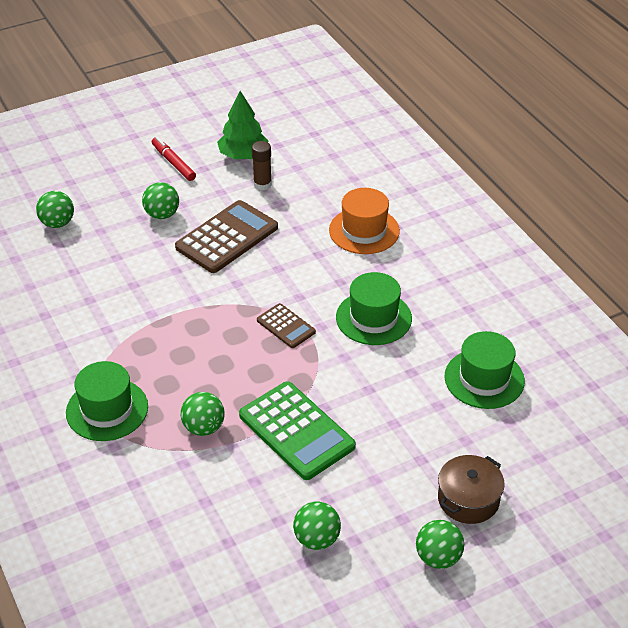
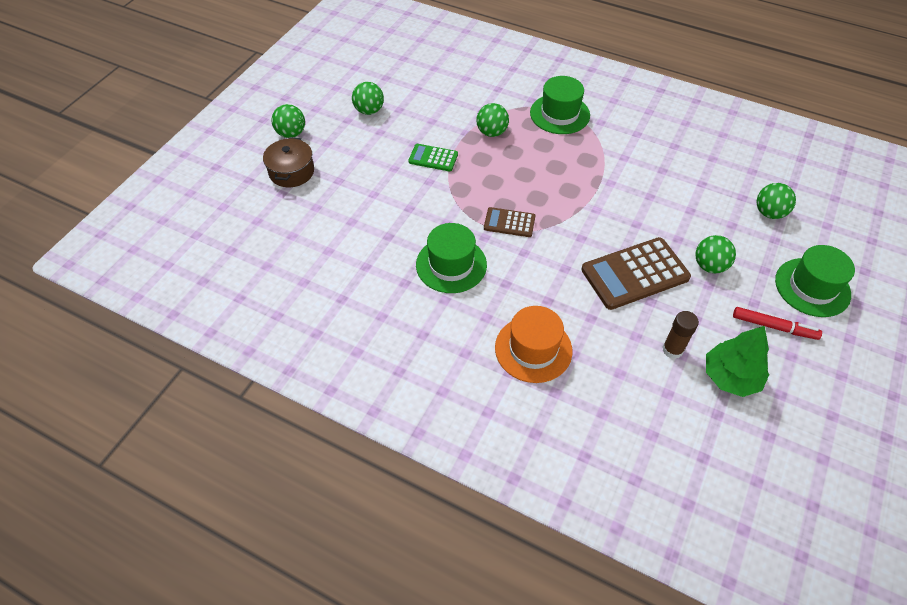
camera: 145 degrees right, 10 degrees up
brown calculator [175,200,278,273] -> brown calculator turned 60 degrees clockwise [581,237,691,310]
green calculator [239,381,356,480] -> green calculator [408,144,458,171], size x0.54
green hat [444,331,525,409] -> green hat moved to [775,245,855,317]

